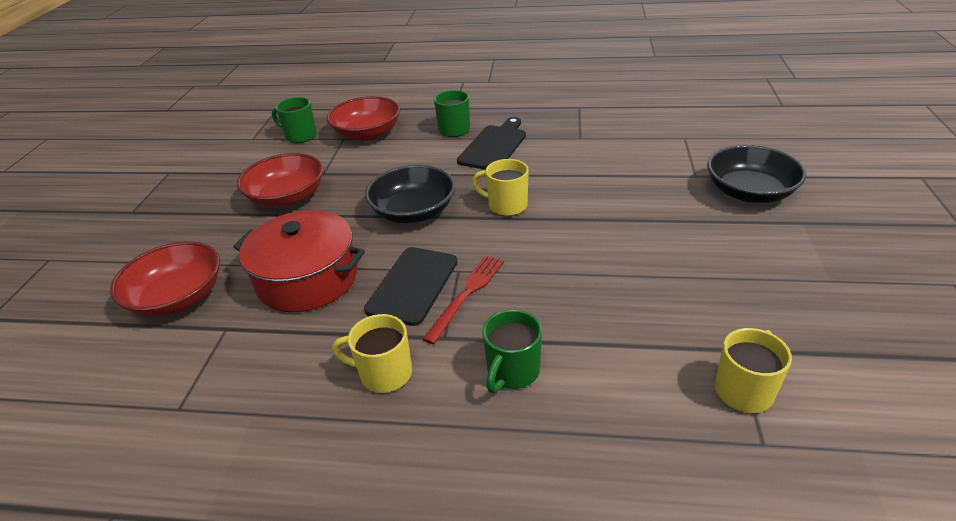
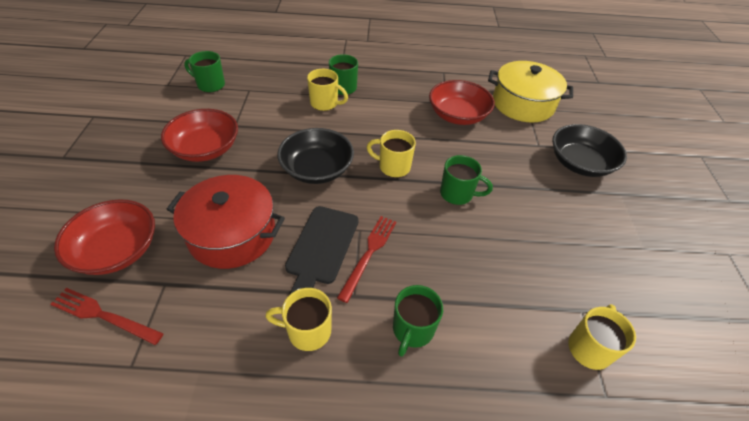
camera: 10 degrees left, 10 degrees up
red bowl [326,96,400,141] -> red bowl moved to [429,80,495,125]
black cutting board [457,117,526,170] -> none
none -> red fork [50,288,164,345]
none -> yellow mug [307,69,348,111]
none -> green mug [440,155,493,205]
none -> yellow pot [488,61,573,123]

